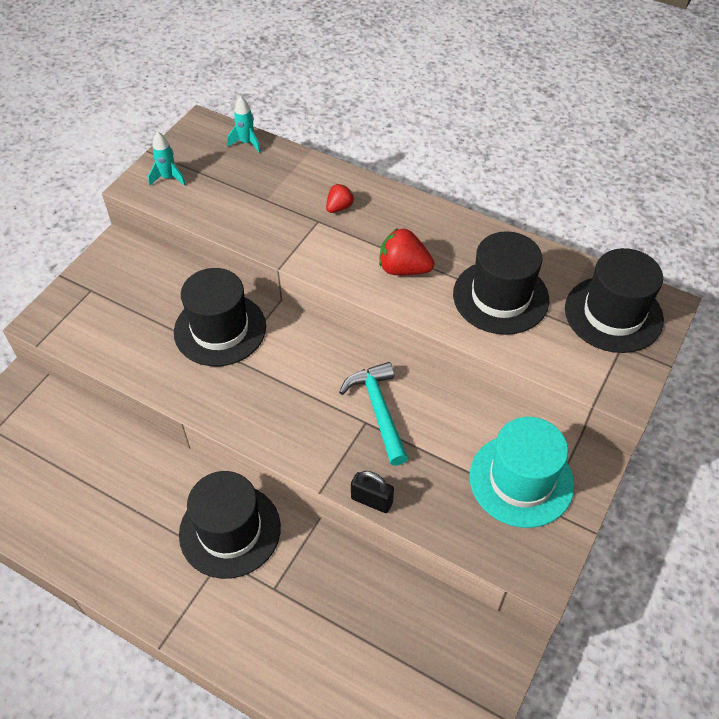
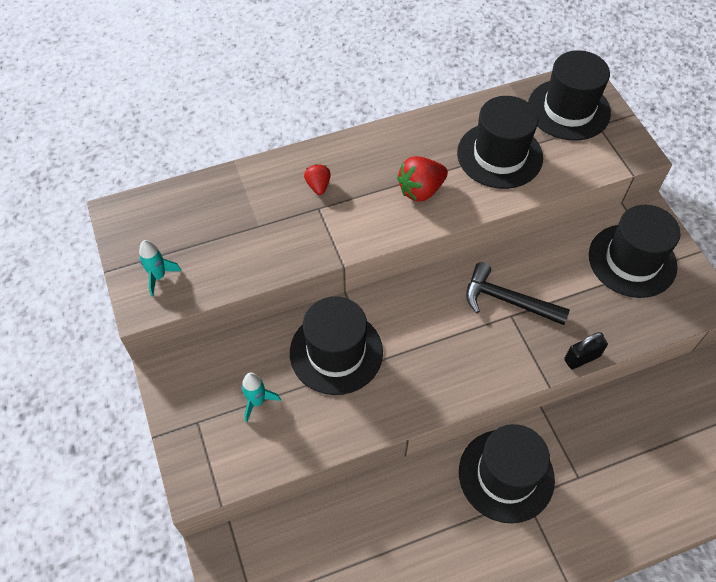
camera: 50 degrees left, 5 degrees up
turquoise rocket [227,96,261,153] -> turquoise rocket moved to [241,372,281,422]
turquoise hammer [339,362,408,466] -> black hammer [466,262,570,325]
turquoise hat [469,417,574,528] -> black hat [589,205,680,298]

